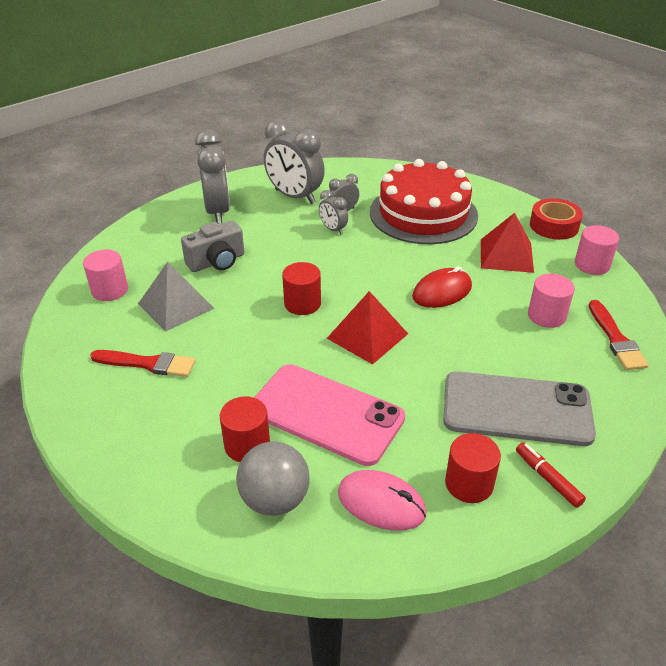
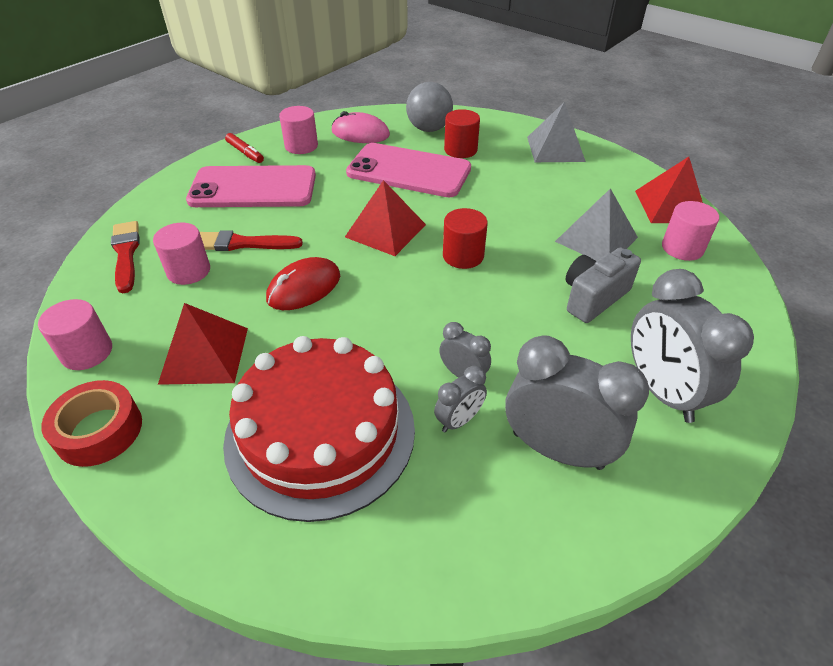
camera: 170 degrees right, 5 degrees up
red brush [90,350,196,377] -> red brush moved to [200,230,303,251]
grey phone [443,371,596,446] -> pink phone [186,165,316,207]
red cylinder [445,433,501,503] -> pink cylinder [279,106,318,154]
none -> grey pyramid [527,102,586,162]
none -> red pyramid [635,157,703,223]

